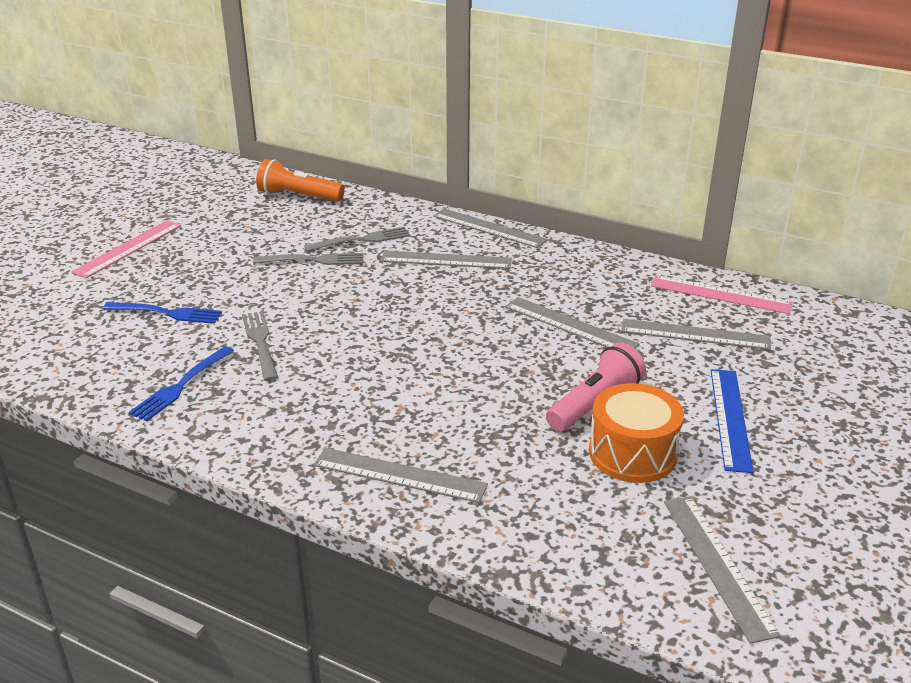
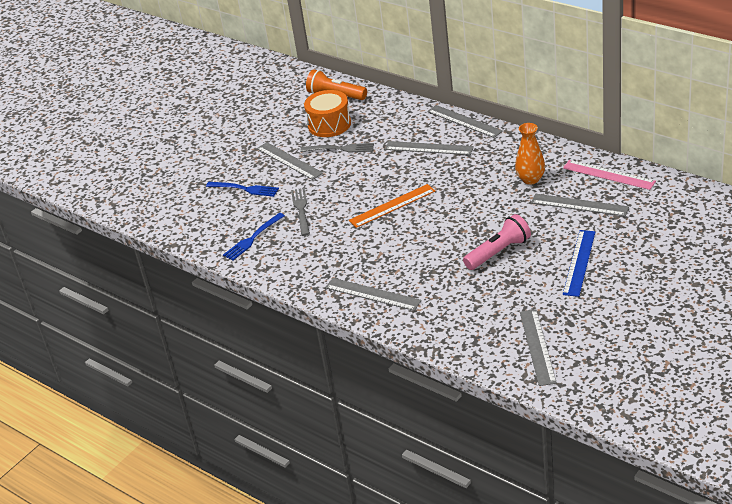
camera: 15 degrees right, 5 degrees up
pink ruler [72,220,181,278] -> none
grey fork [304,227,410,252] -> none
grey ruler [505,297,639,348] -> grey ruler moved to [256,142,323,180]
orange drum [589,383,684,483] -> orange drum moved to [304,90,351,137]
none -> orange ruler [349,184,435,228]
none -> orange vase [515,123,545,184]

